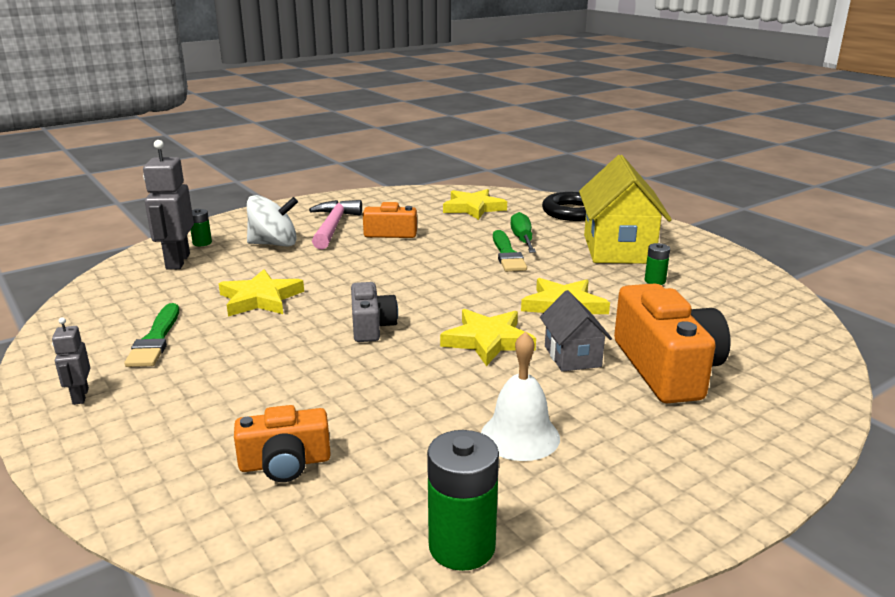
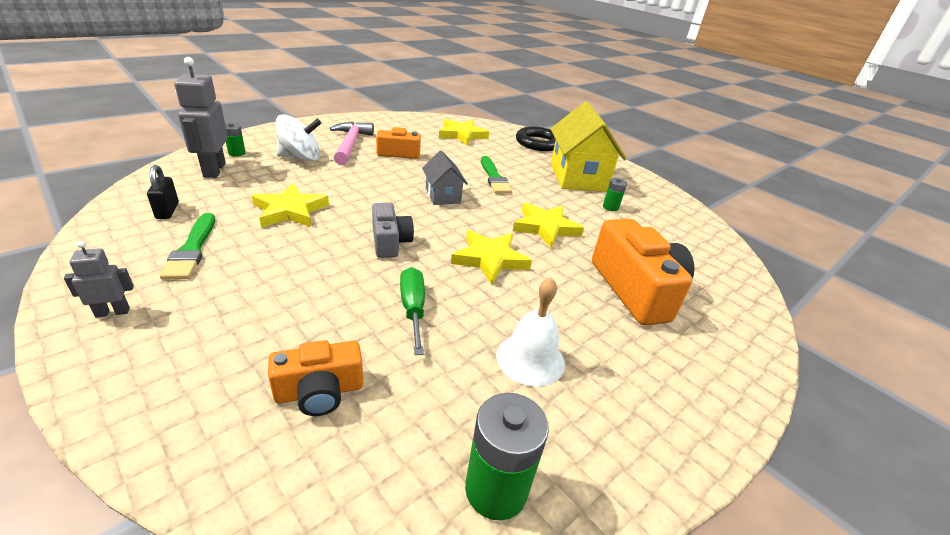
camera: 10 degrees left, 10 degrees up
grey robot [52,317,90,405] -> grey robot turned 90 degrees clockwise [64,241,134,318]
green screwdriver [511,212,536,253] -> green screwdriver moved to [400,267,425,355]
grey house [540,290,612,372] -> grey house moved to [422,150,468,205]
none -> black padlock [147,165,179,219]

